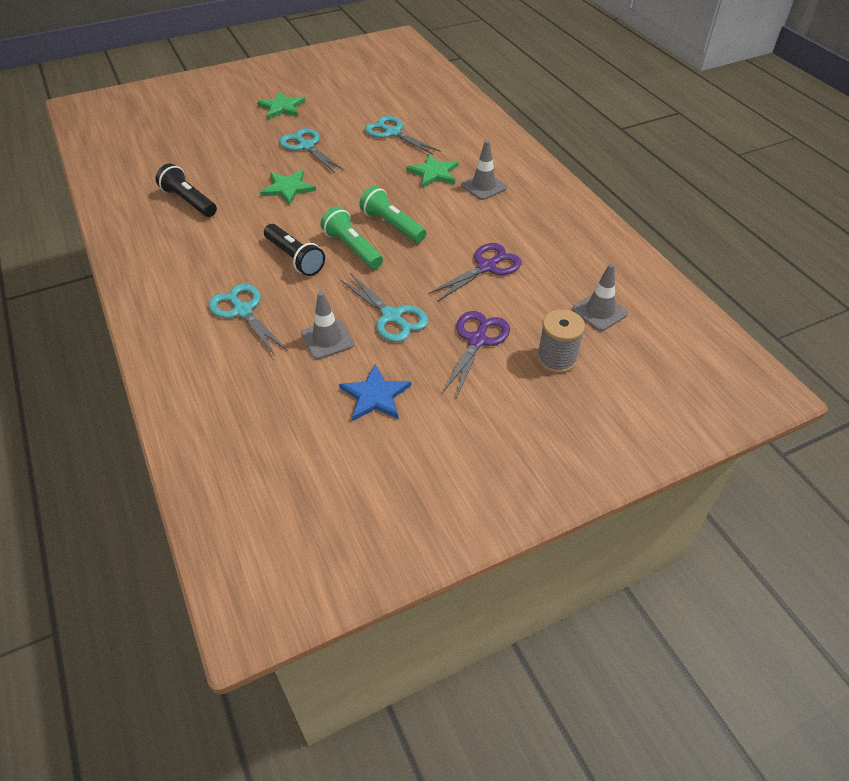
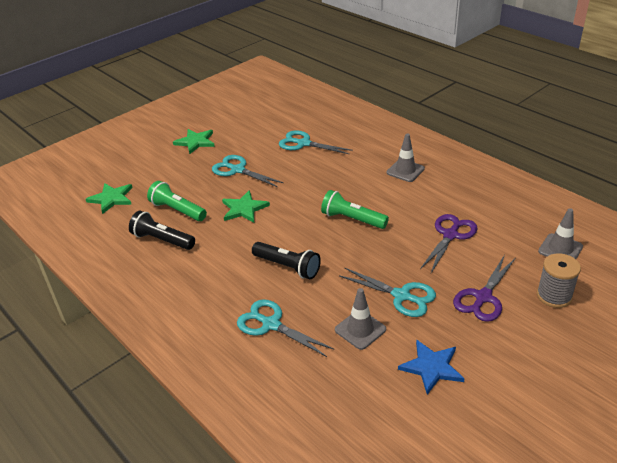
camera: 15 degrees left, 10 degrees down
green flashlight [320,207,383,269] -> green flashlight moved to [147,181,207,221]
green star [406,154,458,188] -> green star moved to [86,183,133,214]
purple scissors [442,311,510,398] -> purple scissors turned 150 degrees counterclockwise [453,256,516,322]

